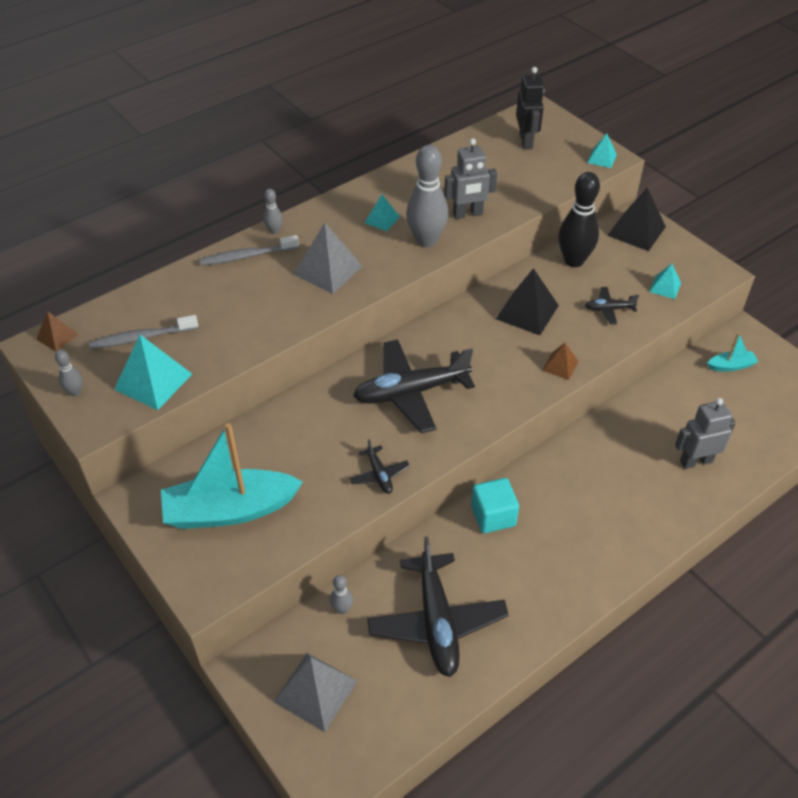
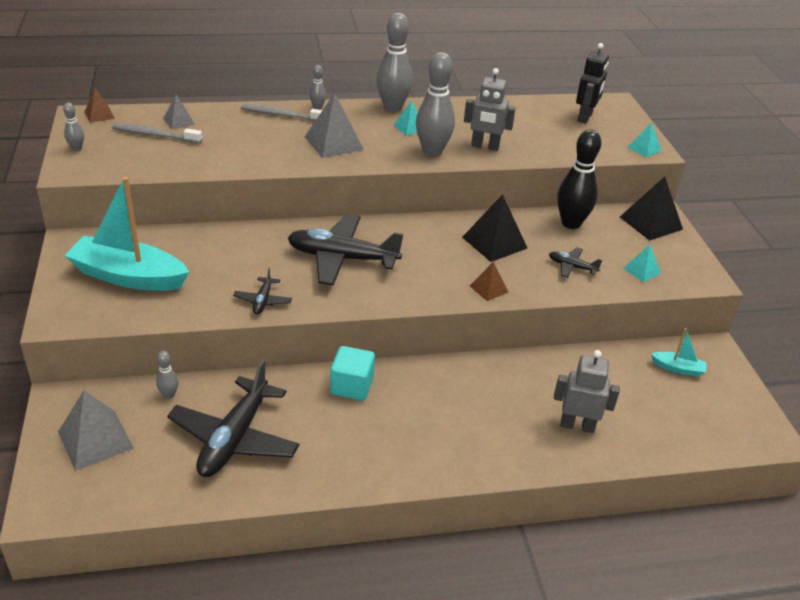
camera: 25 degrees right, 10 degrees down
turquoise pyramid [114,335,192,410] -> none
none -> grey pyramid [163,94,195,129]
none -> grey bowling pin [376,13,413,112]

